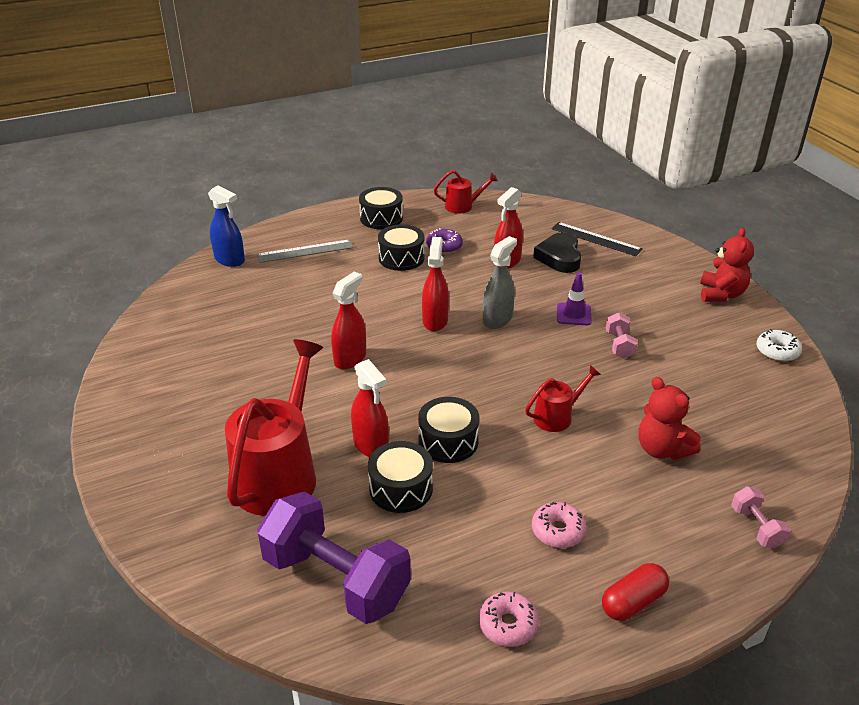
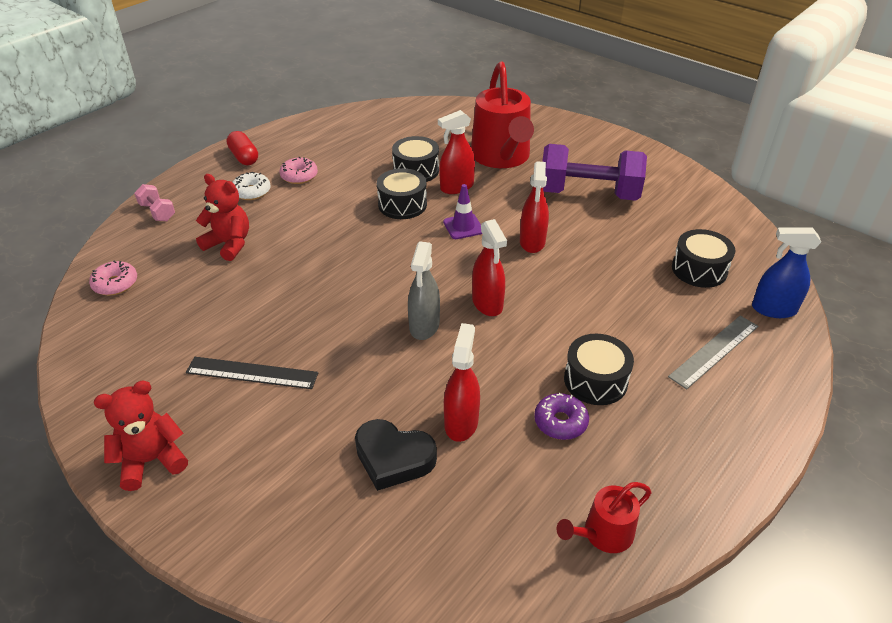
camera: 155 degrees right, 5 degrees up
purple dumbbell [257,491,411,624] -> purple dumbbell moved to [542,144,647,201]
red spray bottle [351,359,389,457] -> red spray bottle turned 60 degrees counterclockwise [438,110,475,194]
black drum [359,187,403,229] -> black drum moved to [672,229,735,288]
pink donut [479,592,539,647] -> pink donut moved to [89,261,137,295]
red watering can [525,365,601,432] -> none
black heart [533,232,581,273] -> black heart turned 135 degrees clockwise [355,419,437,491]
black ruler [551,222,643,256] -> black ruler moved to [186,357,318,389]
purple traffic cone [557,272,592,325] -> purple traffic cone moved to [443,184,482,239]
red capsule [602,563,669,621] -> red capsule turned 60 degrees counterclockwise [227,131,258,165]
pink dumbbell [606,313,638,358] -> none
red teddy bear [700,228,754,302] -> red teddy bear turned 75 degrees clockwise [94,380,188,491]
white donut [756,329,802,362] -> white donut moved to [233,172,271,200]

